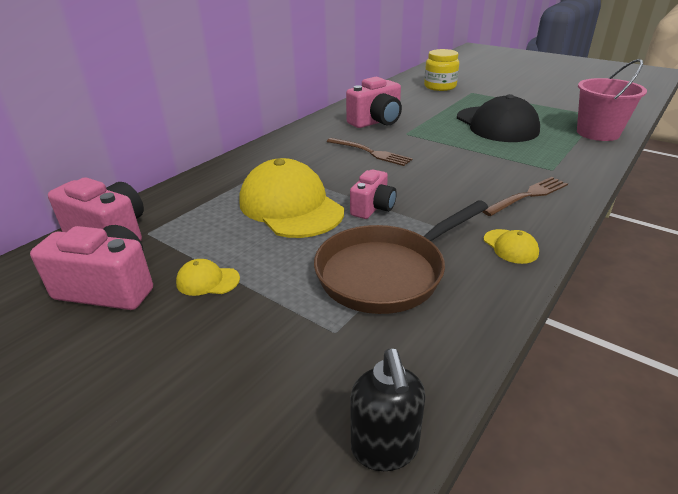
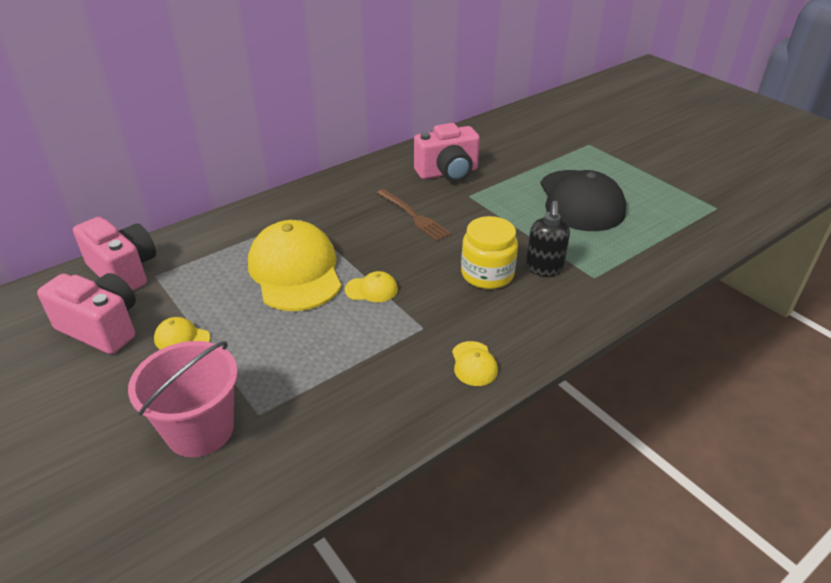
camera: 15 degrees right, 5 degrees up
brown pan [314,200,488,314] -> none
pink camera [350,169,397,219] -> yellow cap [345,271,398,302]
black soap dispenser [350,349,426,471] -> black soap dispenser moved to [526,201,570,276]
yellow jar [424,49,459,91] -> yellow jar moved to [461,216,518,289]
brown fork [482,177,568,216] -> none
pink bucket [577,59,647,141] -> pink bucket moved to [128,341,238,457]

